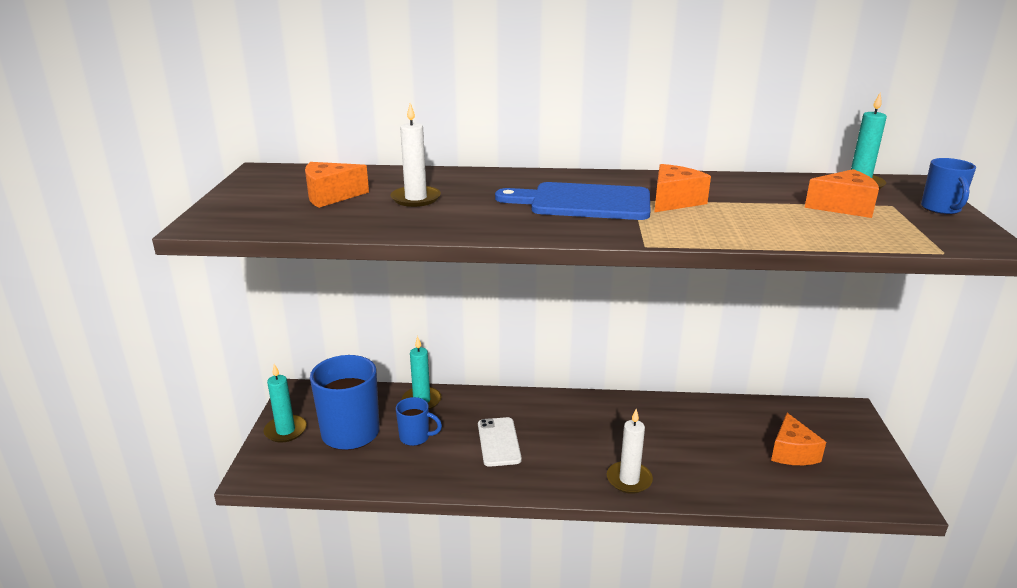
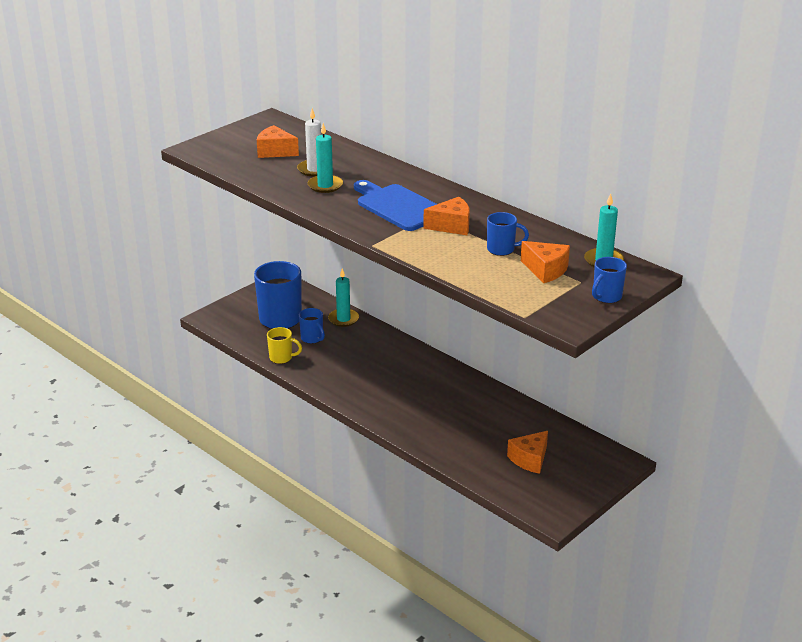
camera: 40 degrees right, 5 degrees up
turquoise candle [264,364,307,442] -> turquoise candle moved to [308,123,343,193]
white phone [478,417,522,467] -> none
white candle [607,409,653,494] -> none
none -> yellow mug [267,327,302,364]
none -> blue mug [487,212,529,256]

